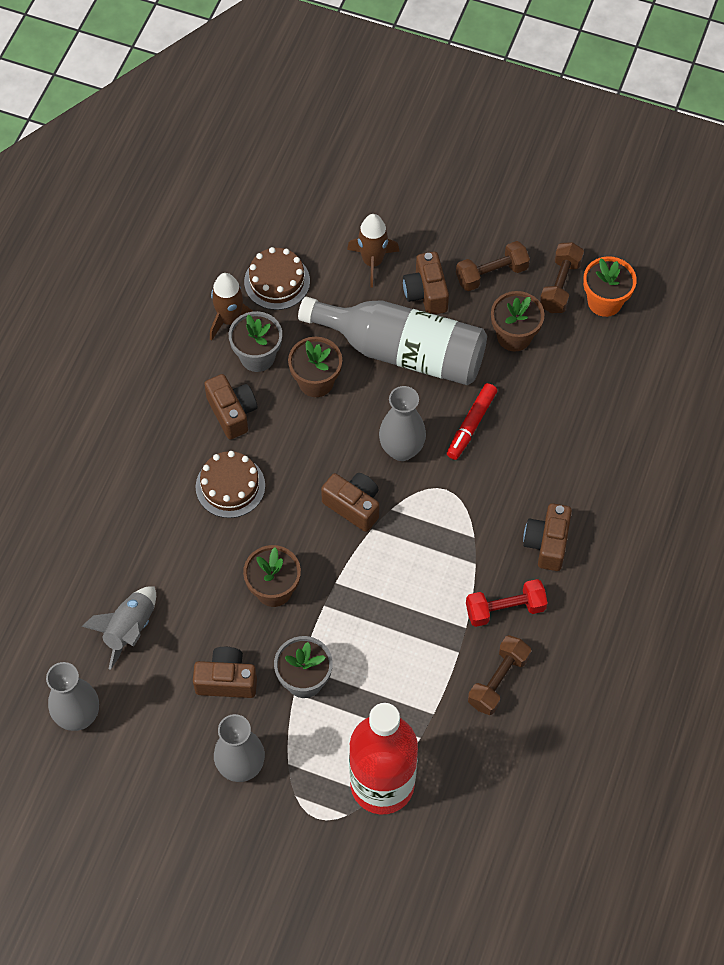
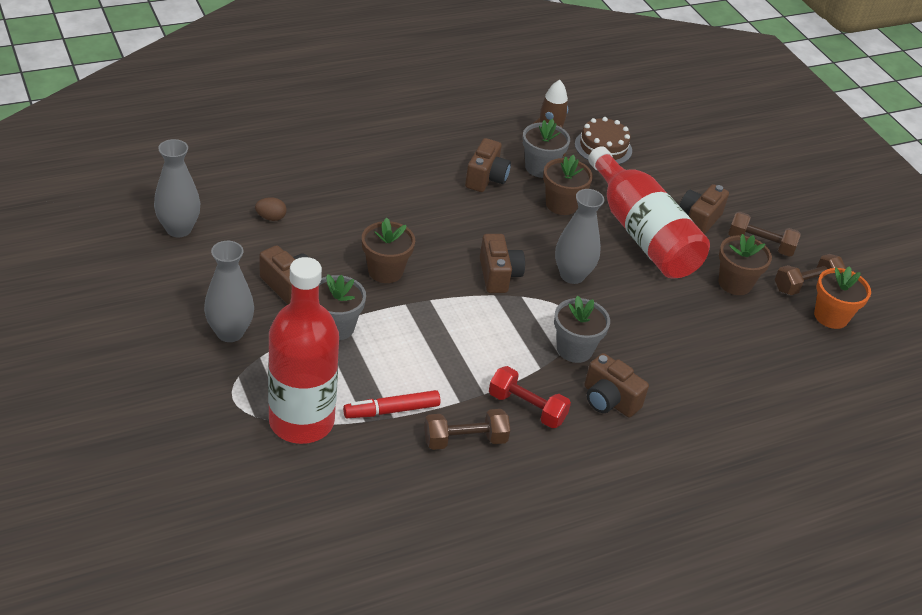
camera: 40 degrees right, 20 degrees down
grey rocket [81,586,156,670] -> brown egg [255,197,287,221]
brown cake [195,451,265,518] -> none
grey bottle [298,297,487,385] -> red bottle [588,146,710,279]
brown rocket [347,214,399,287] -> none
red marker [447,383,497,460] -> red marker moved to [343,390,441,418]
brown camera [523,503,572,571] -> brown camera turned 105 degrees counterclockwise [584,353,649,418]
none -> grey flower pot [554,296,610,363]

